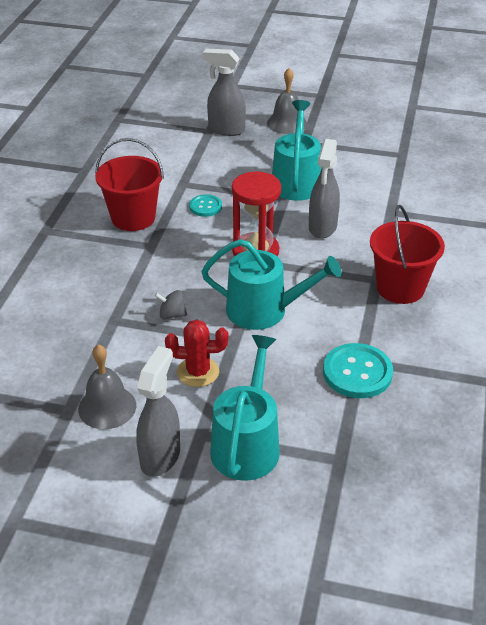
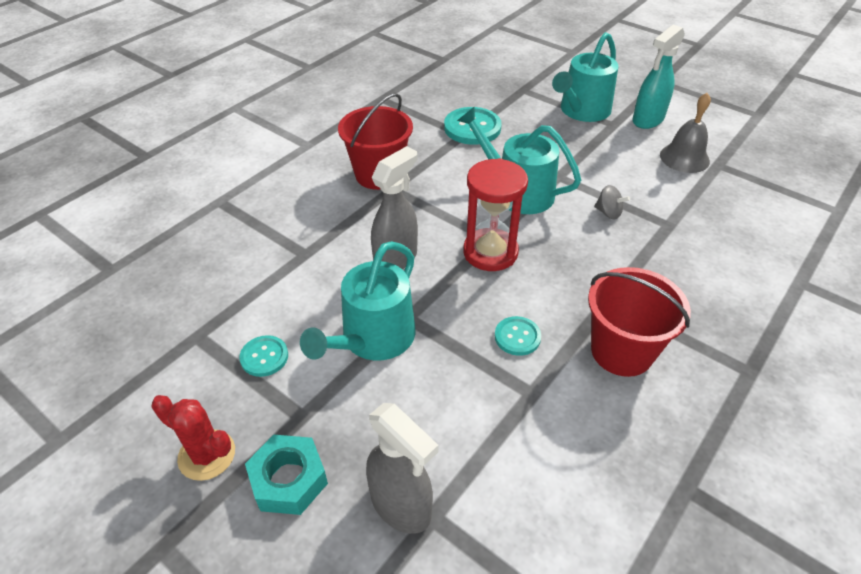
camera: 155 degrees left, 5 degrees up
grey spray bottle [136,346,180,477] -> turquoise spray bottle [633,25,685,129]
red cactus [165,320,228,387] -> red cactus moved to [151,395,235,481]
grey bell [267,68,307,134] -> turquoise nut [245,435,328,515]
none -> turquoise button [239,335,288,377]

